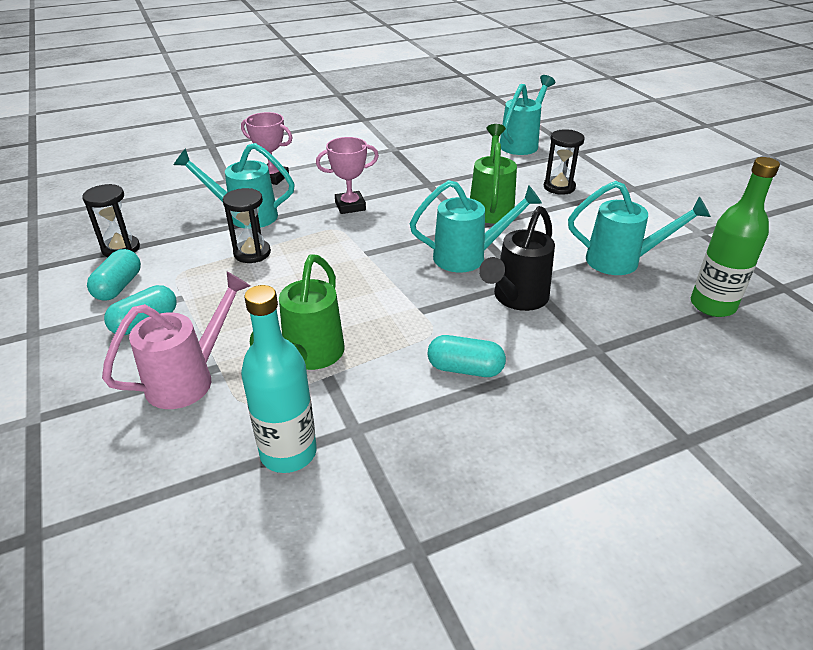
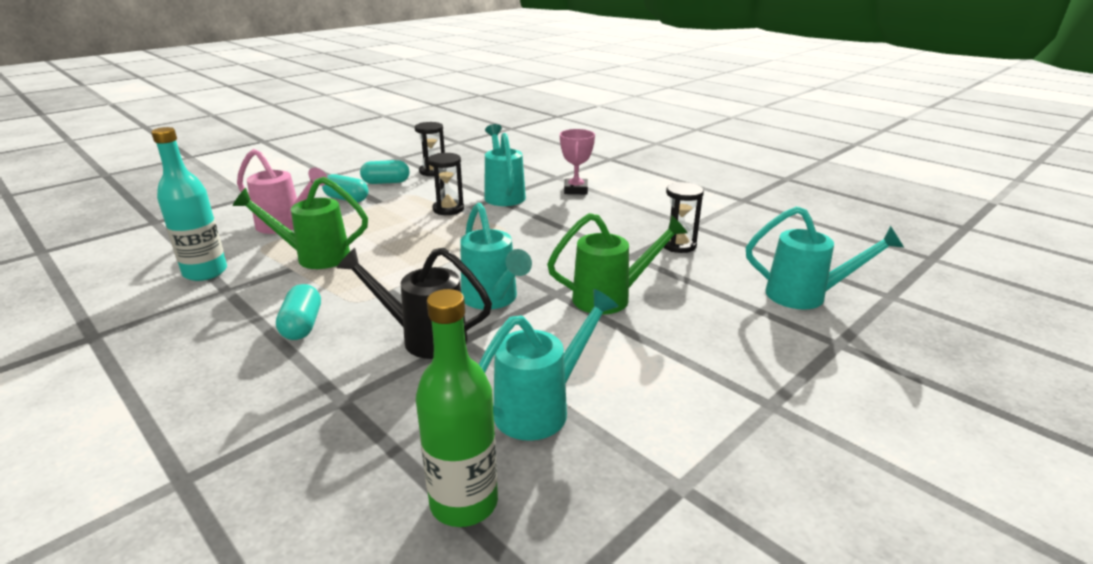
camera: 70 degrees right, 10 degrees down
pink trophy [316,137,379,214] -> none
black hourglass [544,130,585,195] -> black hourglass moved to [663,182,704,253]
turquoise watering can [568,181,711,275] -> turquoise watering can turned 120 degrees counterclockwise [478,289,619,441]

